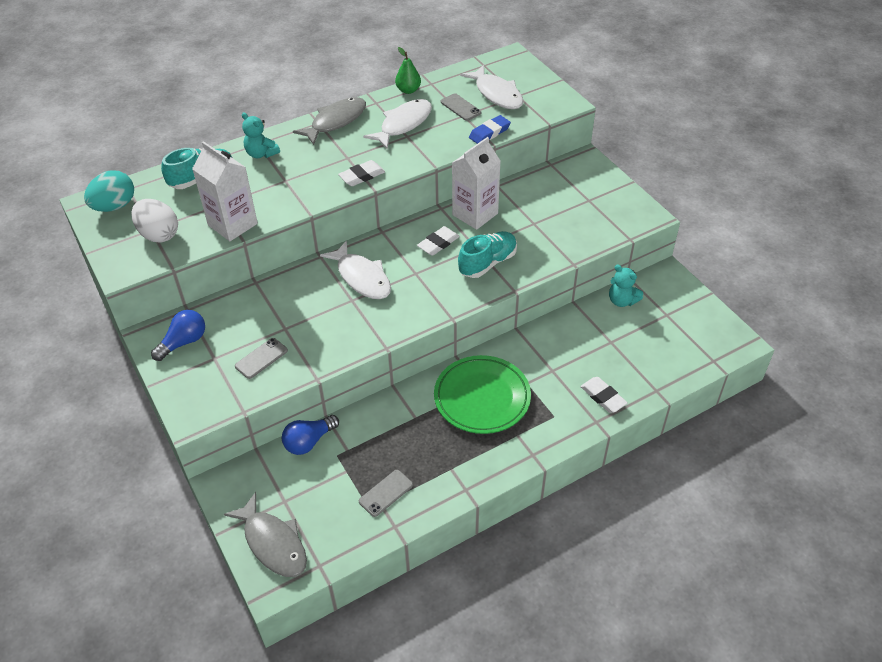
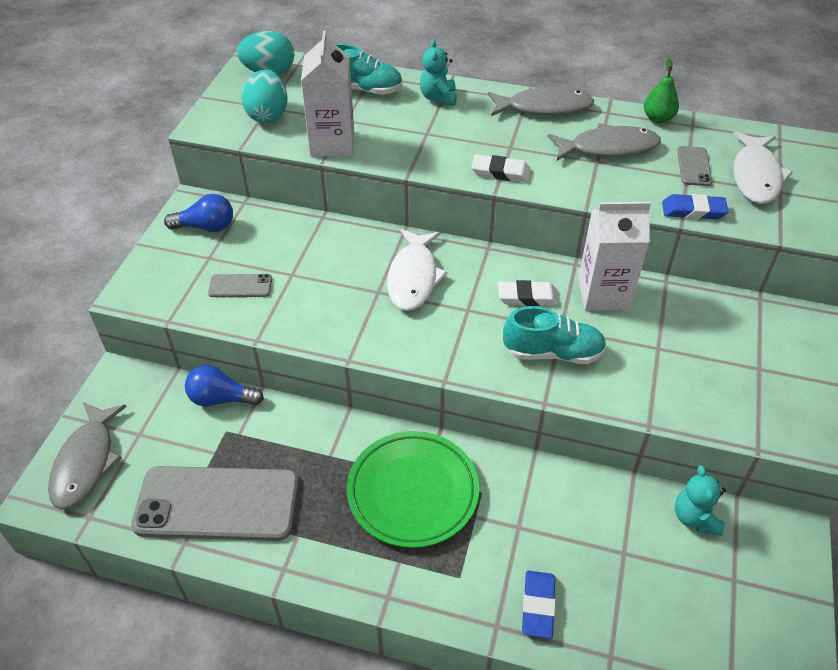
camera: 45 degrees right, 0 degrees up
white egg [131,199,178,243] -> turquoise egg [242,70,288,123]
grey phone [359,470,413,517] -> grey phone [131,466,299,541], size x2.28
white fish [363,99,432,149] -> grey fish [548,123,661,161]
white eraser [580,377,628,413] -> blue eraser [522,571,556,639]

